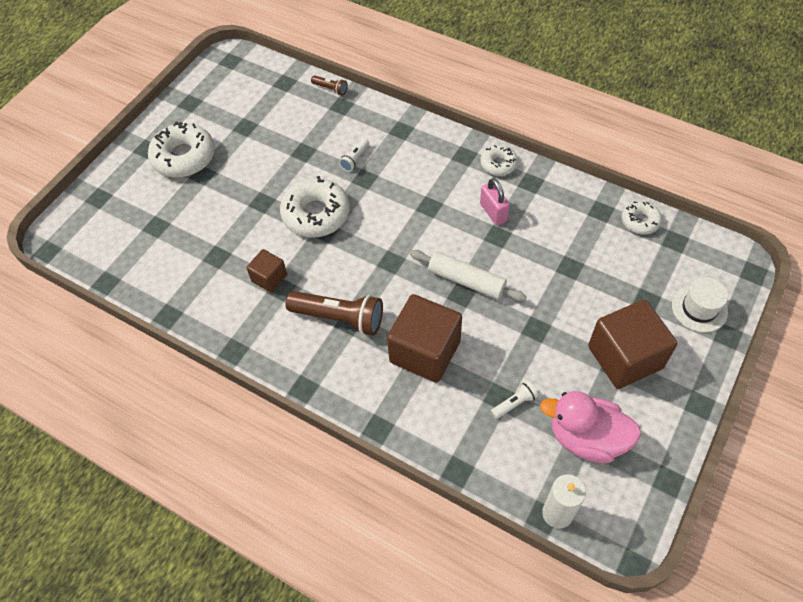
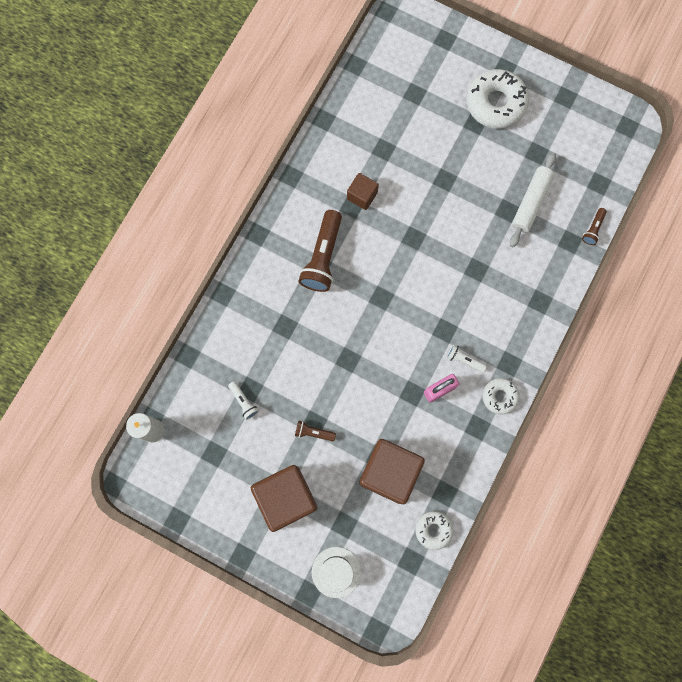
camera: 85 degrees right, 20 degrees up
white donut [280,176,350,238] -> none
white flashlight [339,138,369,172] -> white flashlight moved to [447,345,487,373]
brown cube [387,294,462,383] -> brown cube moved to [359,439,425,504]
white rolling pin [410,250,527,302] -> white rolling pin moved to [510,153,556,247]
pink duck [540,391,641,463] -> none
none -> brown flashlight [295,421,336,441]

